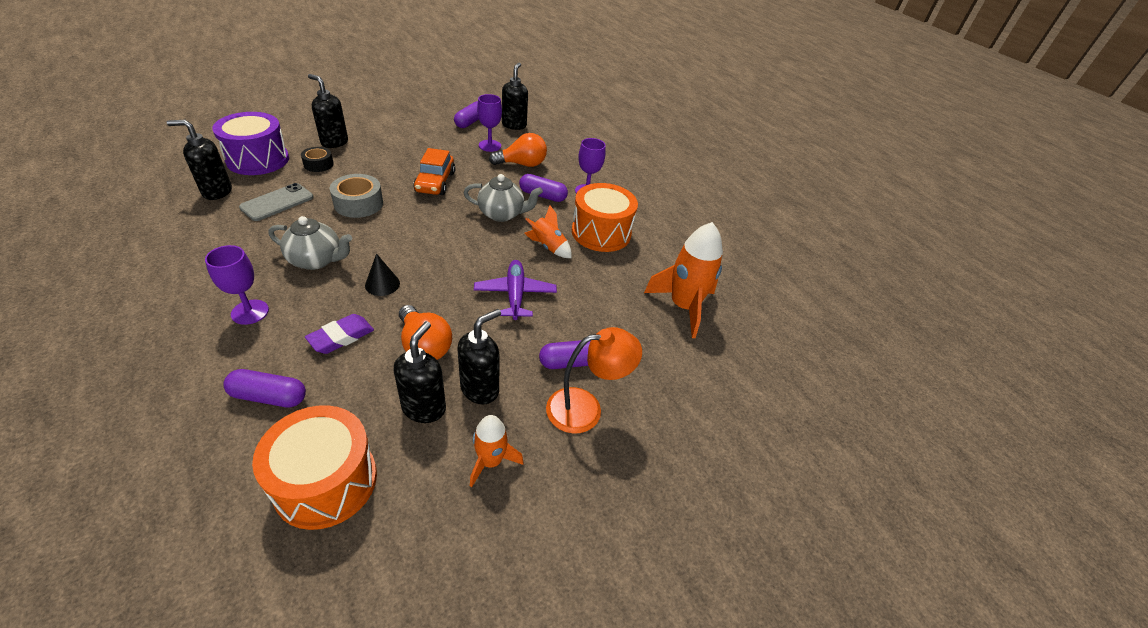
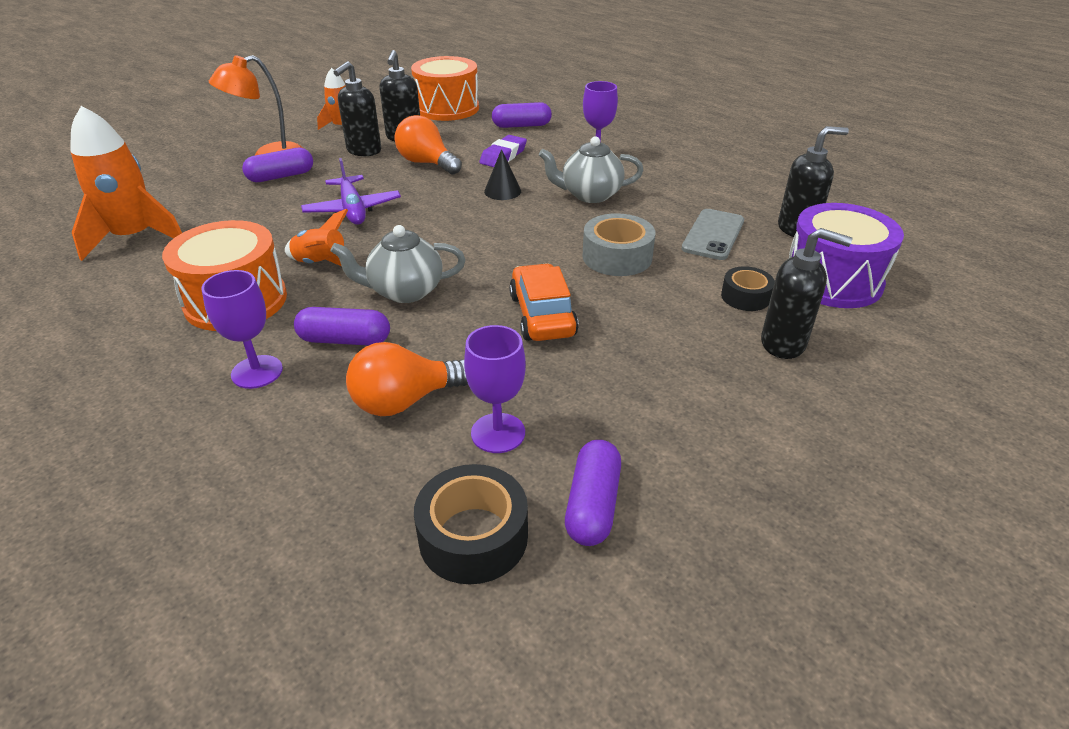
camera: 170 degrees right, 5 degrees down
black soap dispenser [502,62,528,130] -> black tape [414,464,528,584]

